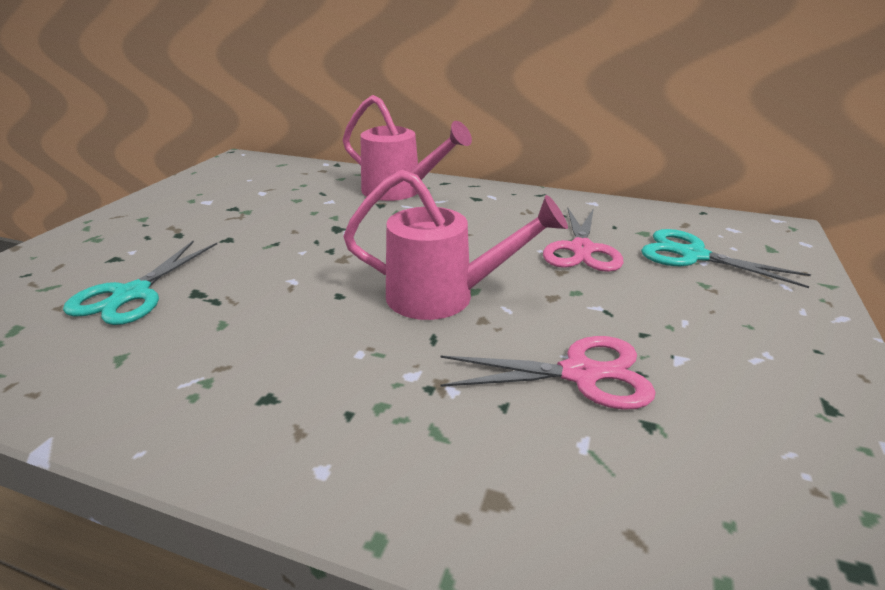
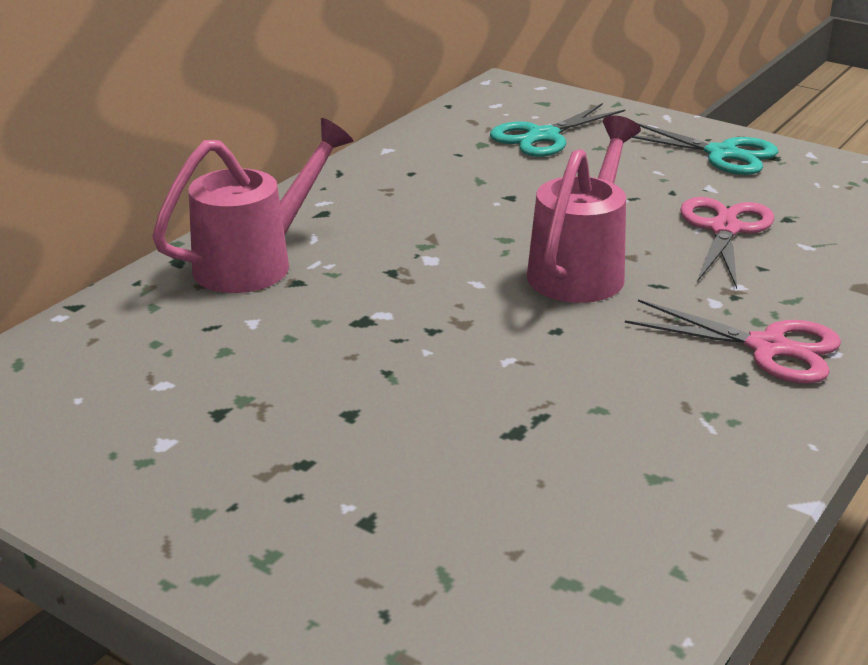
camera: 75 degrees left, 0 degrees up
turquoise scissors [63,241,217,325] -> turquoise scissors moved to [632,123,778,175]
pink scissors [543,208,624,272] -> pink scissors moved to [625,299,841,384]

